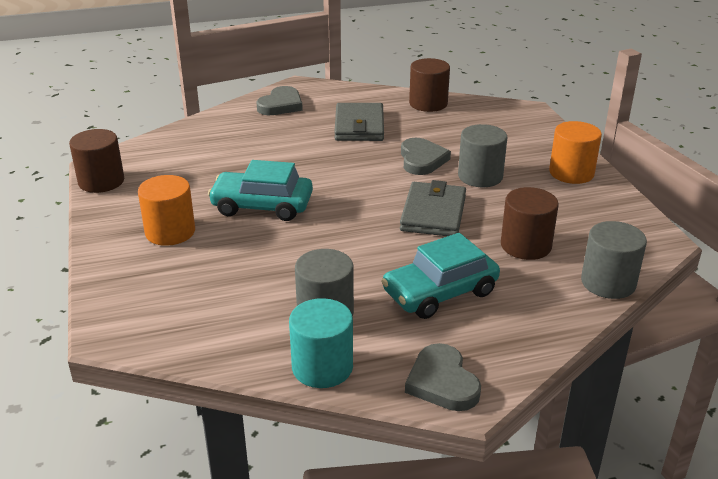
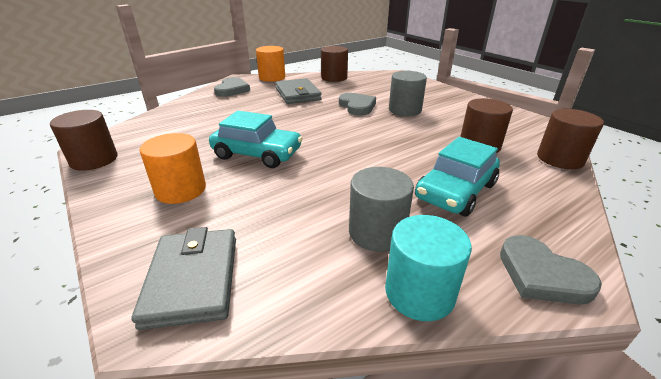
camera: 20 degrees left, 0 degrees up
turquoise car [208,160,313,221] -> turquoise car turned 150 degrees counterclockwise [209,111,303,168]
grey wallet [400,180,466,236] -> grey wallet moved to [132,227,236,330]
orange cylinder [549,121,602,184] -> orange cylinder moved to [256,46,285,82]
grey cylinder [581,221,647,299] -> brown cylinder [537,109,604,169]

